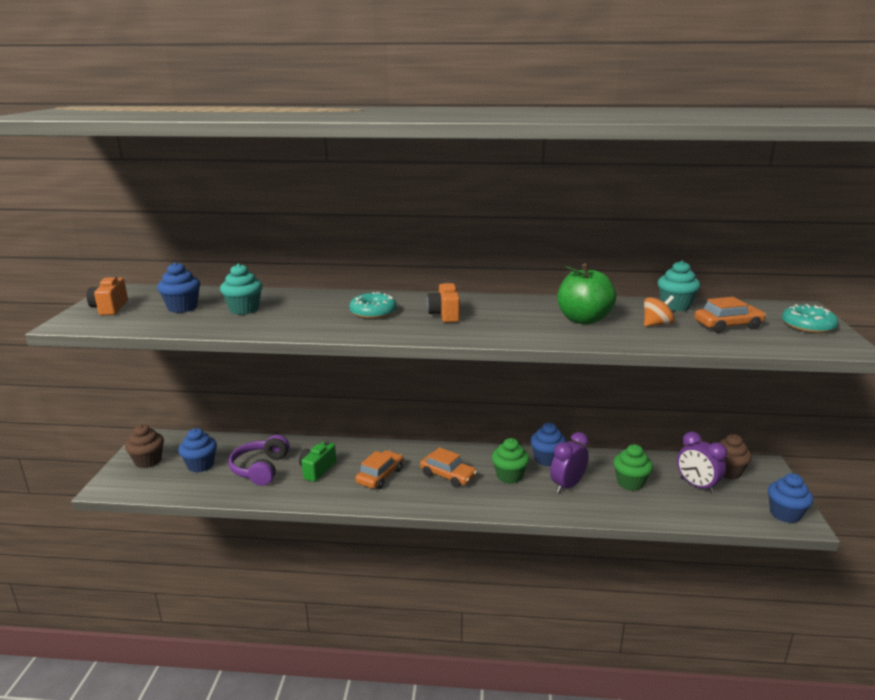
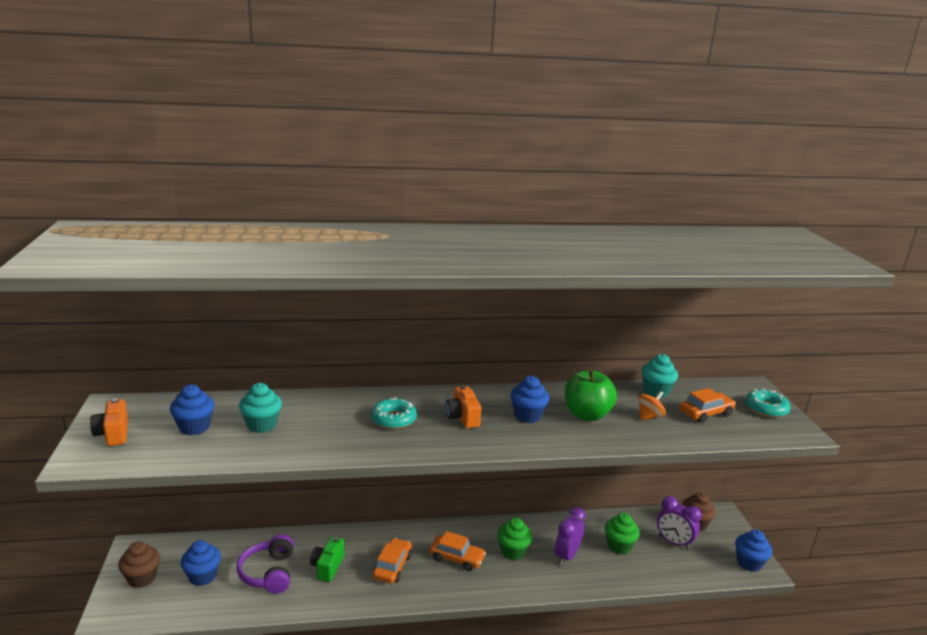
camera: 15 degrees left, 0 degrees up
blue cupcake [530,423,567,467] -> blue cupcake moved to [510,376,549,423]

